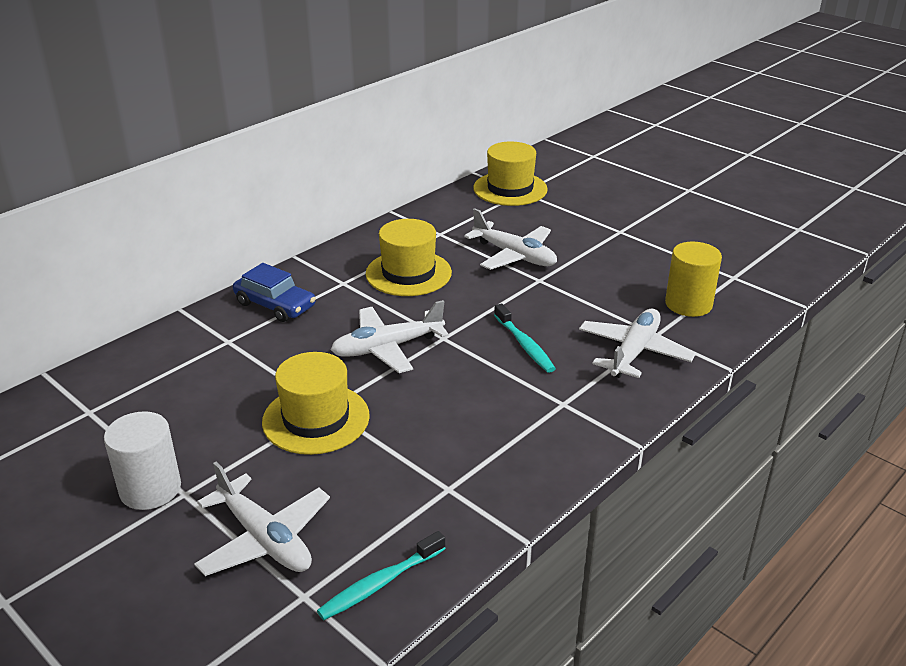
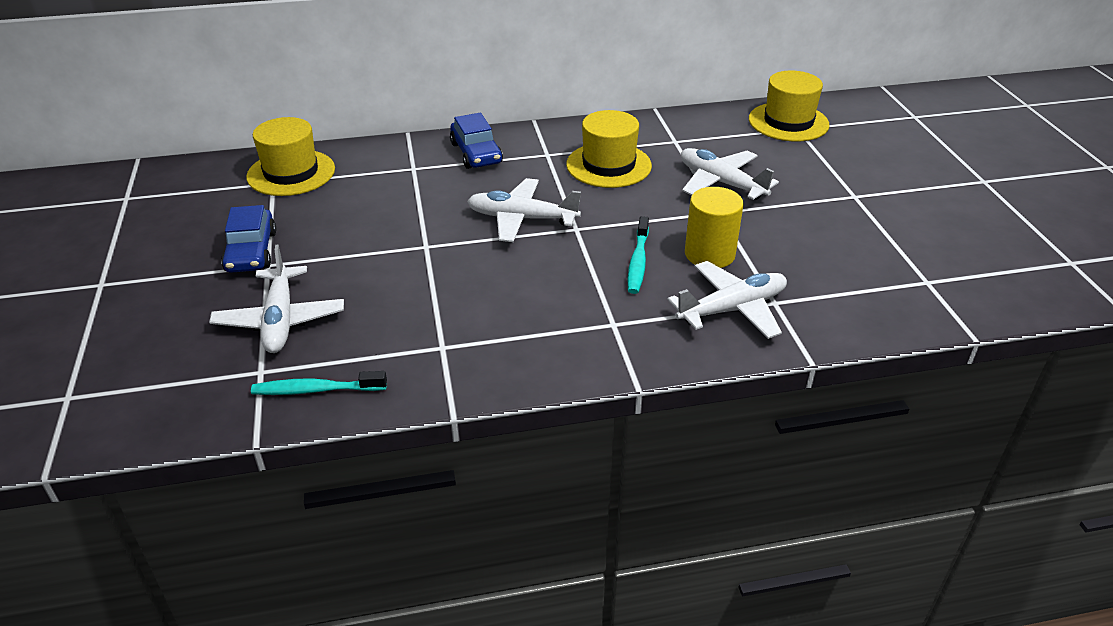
camera: 35 degrees right, 5 degrees up
white cylinder [104,411,181,510] -> blue car [221,205,276,273]
yellow hat [262,352,370,455] -> yellow hat moved to [246,117,335,196]
white plane [464,208,557,270] -> white plane turned 150 degrees clockwise [681,148,779,200]
yellow cylinder [665,241,722,317] -> yellow cylinder moved to [685,187,744,268]

